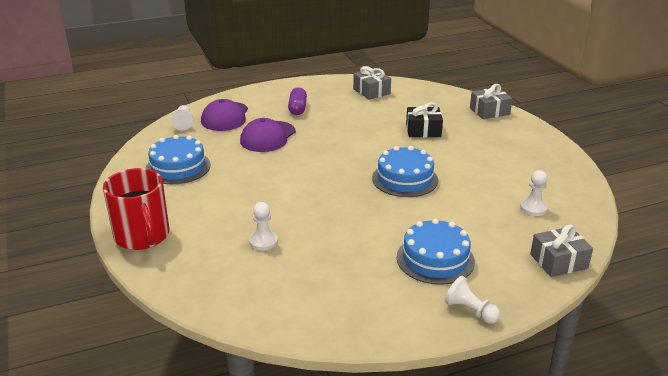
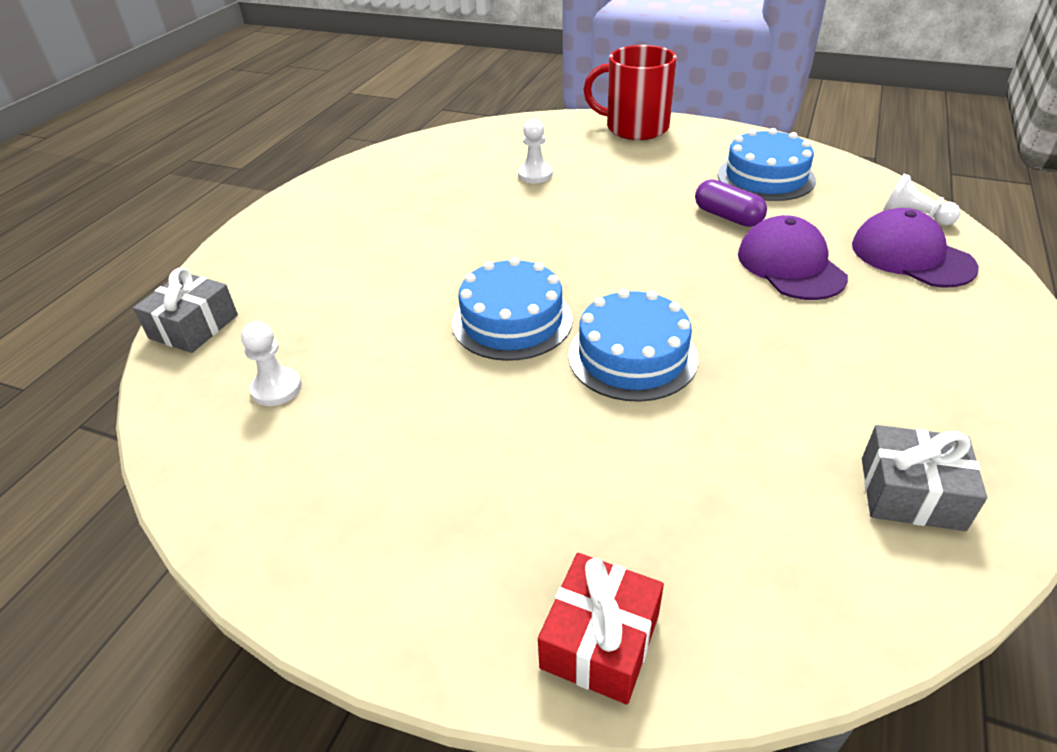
camera: 135 degrees right, 10 degrees up
purple capsule [288,87,307,115] -> purple capsule moved to [695,179,767,227]
blue cake [397,218,475,285] -> blue cake moved to [568,289,698,402]
black gift [406,102,443,137] -> none
white pawn [444,276,500,324] -> none
grey gift [470,84,513,119] -> red gift [538,553,664,704]

